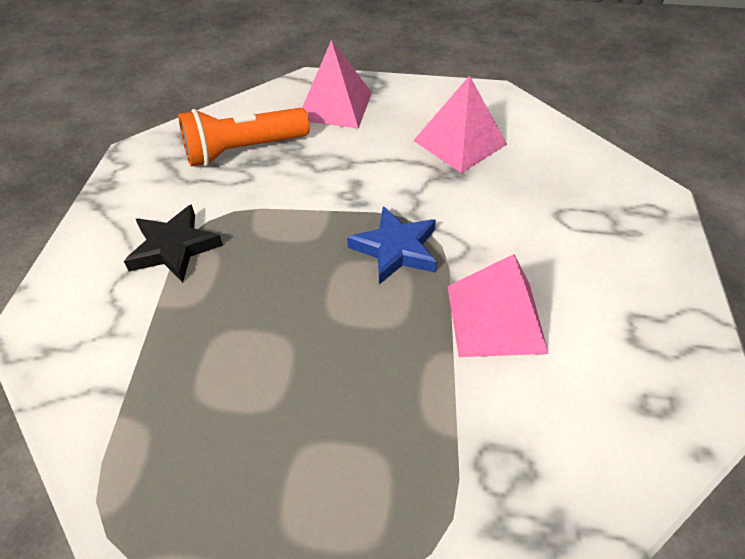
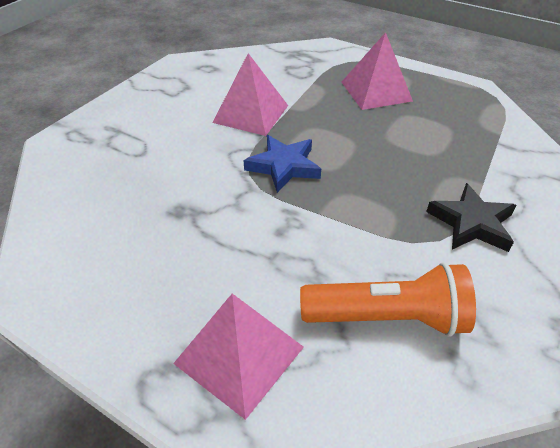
camera: 155 degrees left, 5 degrees down
pink pyramid [413,75,507,173] -> pink pyramid moved to [342,32,413,110]

